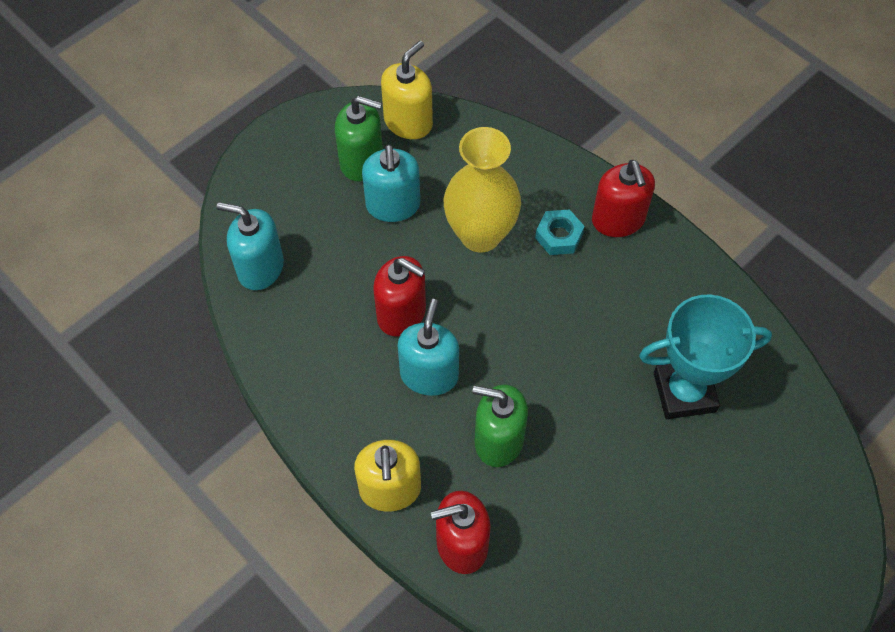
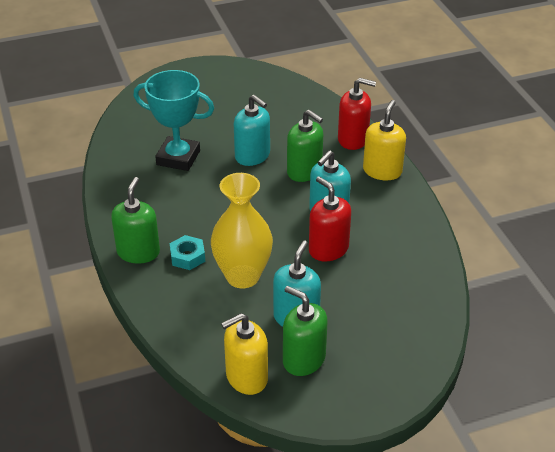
camera: 155 degrees left, 20 degrees down
turquoise soap dispenser [217,202,284,290] -> turquoise soap dispenser moved to [234,95,270,166]
red soap dispenser [592,160,655,237] -> green soap dispenser [111,177,160,264]

